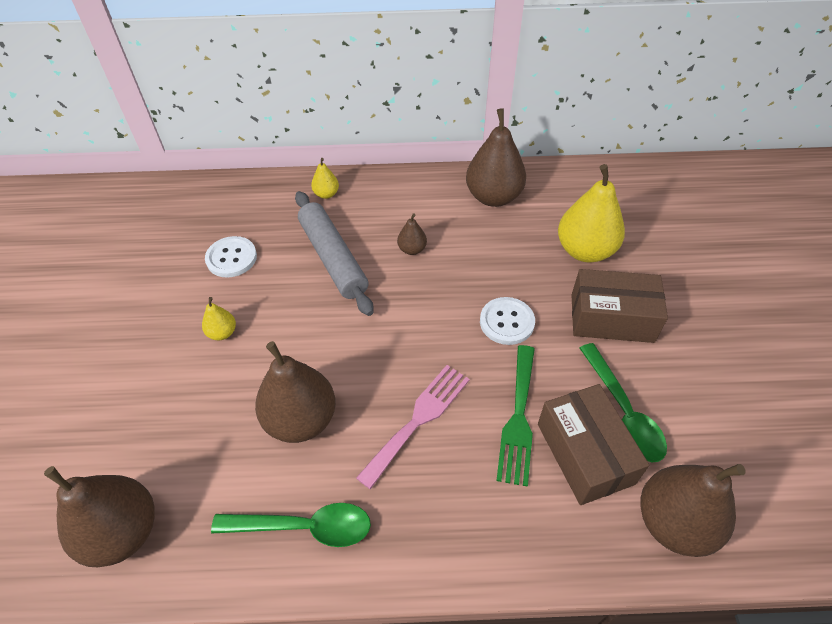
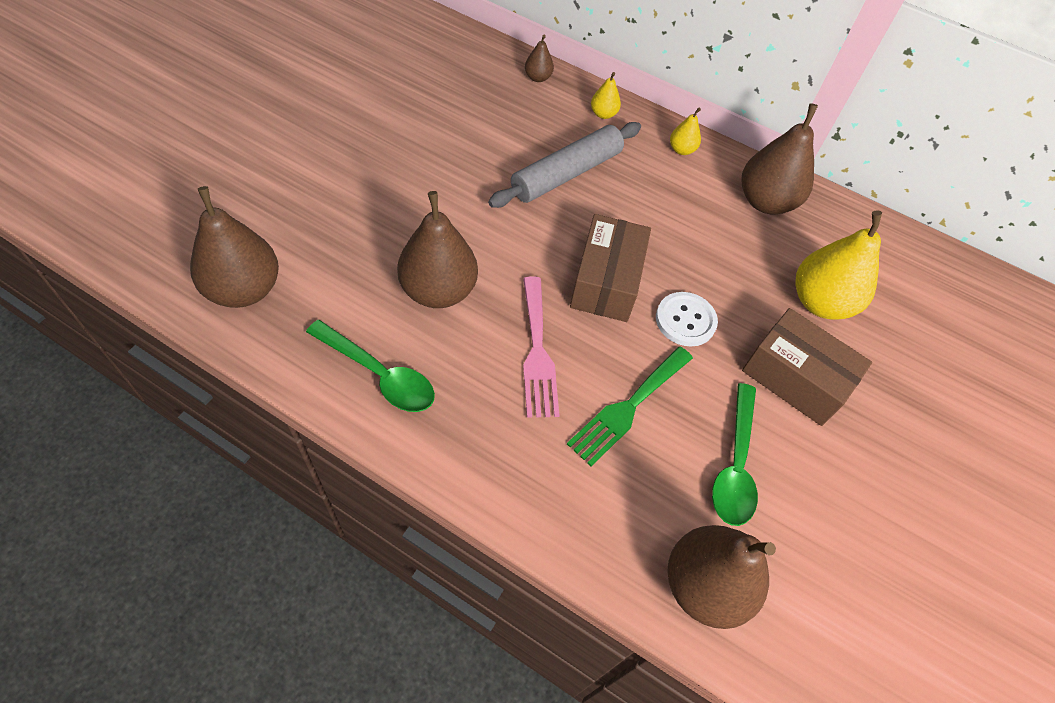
camera: 25 degrees right, 5 degrees up
yellow pear [202,297,236,340] -> yellow pear moved to [670,108,701,155]
white button [205,236,257,278] -> none
grey rolling pin [295,191,374,316] -> grey rolling pin turned 45 degrees clockwise [488,122,641,208]
pink fork [356,365,470,489] -> pink fork turned 105 degrees clockwise [523,276,560,418]
brown pear [397,213,427,255] -> brown pear moved to [525,35,554,82]
brown box [538,384,649,505] -> brown box moved to [570,214,651,322]

